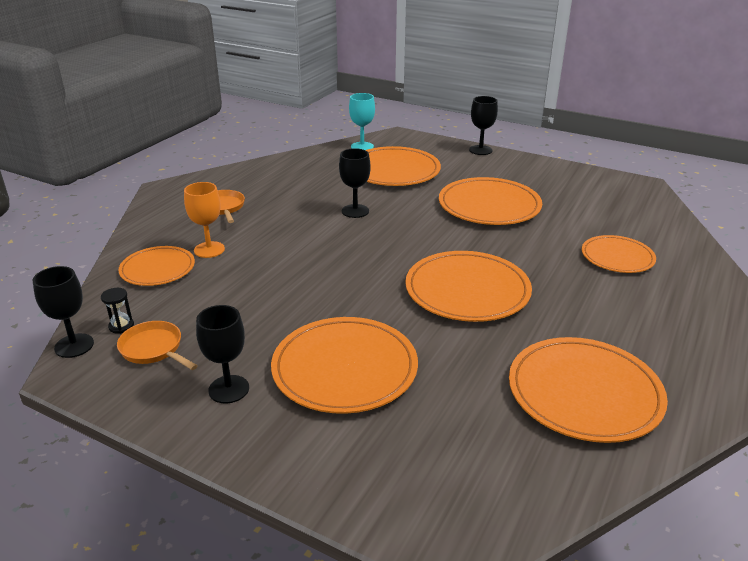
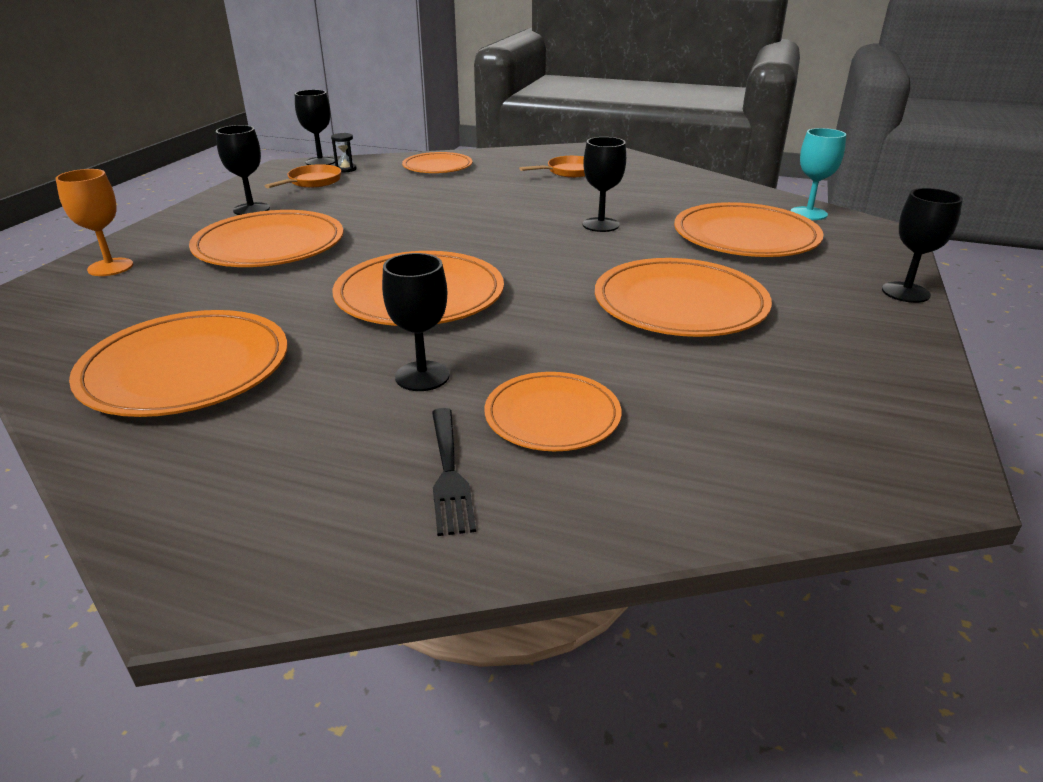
camera: 80 degrees right, 0 degrees up
orange goblet [184,182,225,258] -> orange goblet moved to [56,169,133,276]
none -> black goblet [382,253,450,391]
none -> black fork [432,408,476,536]

